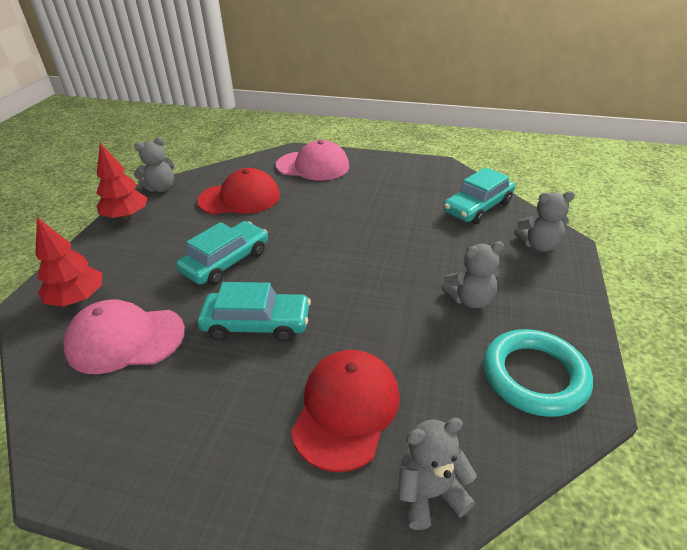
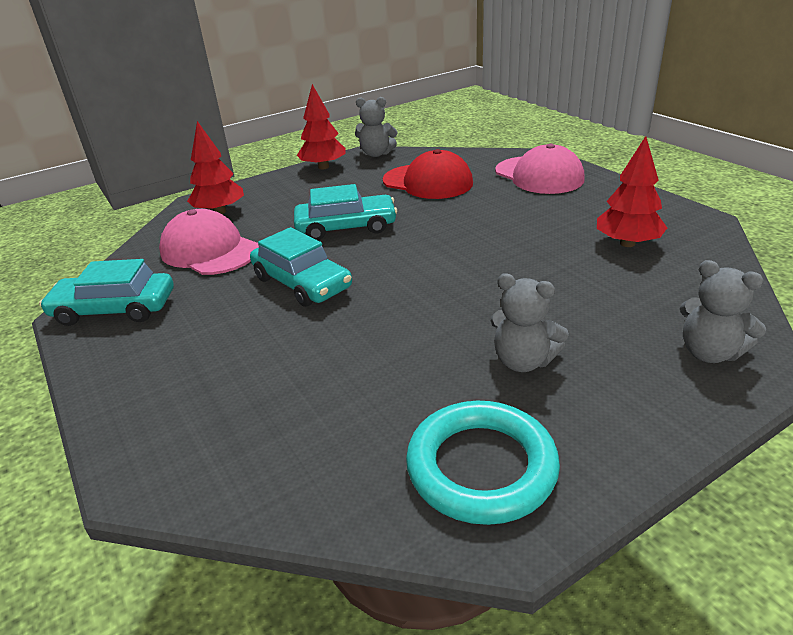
camera: 45 degrees right, 5 degrees down
red cap [291,350,400,472] -> none
grey teddy bear [398,418,477,530] -> none
turquoise car [443,167,515,224] -> turquoise car moved to [39,259,174,326]
none -> red tree [597,136,667,247]

